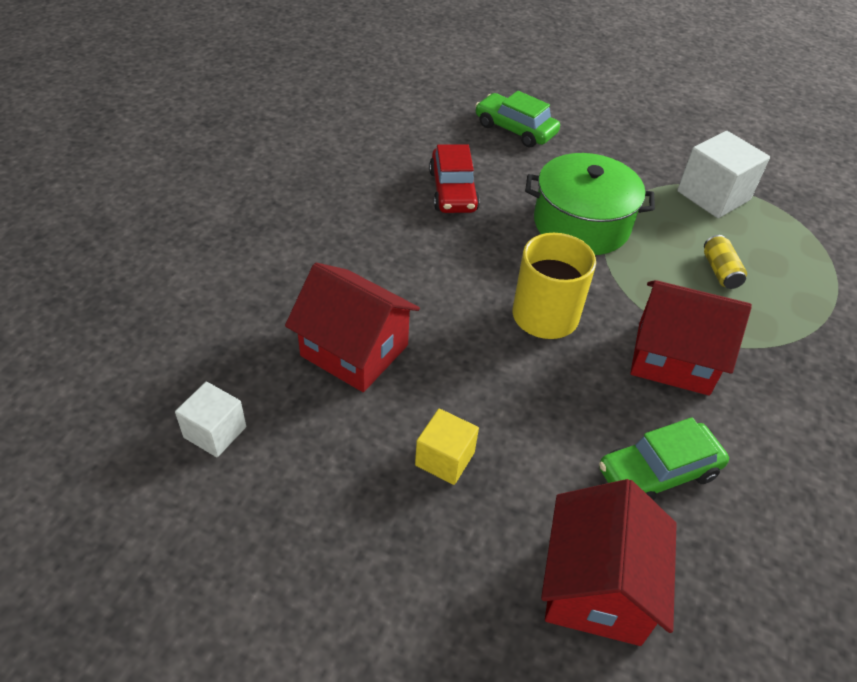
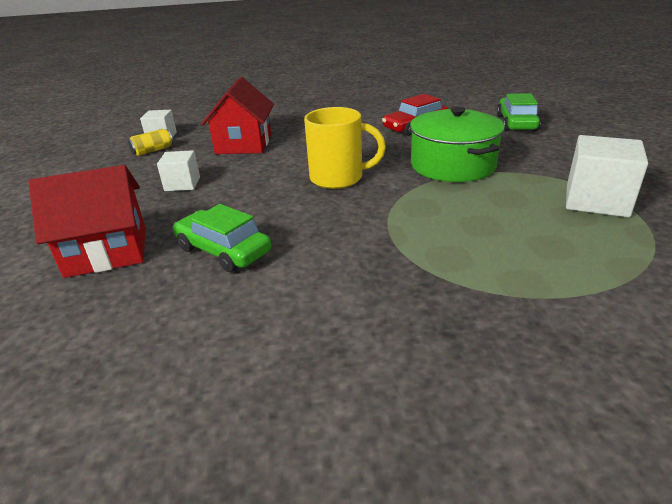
camera: 65 degrees right, 15 degrees down
yellow cube [415,409,479,485] -> white cube [157,150,200,191]
red house [630,280,752,396] -> none
yellow can [704,235,747,289] -> yellow can moved to [128,129,173,156]

